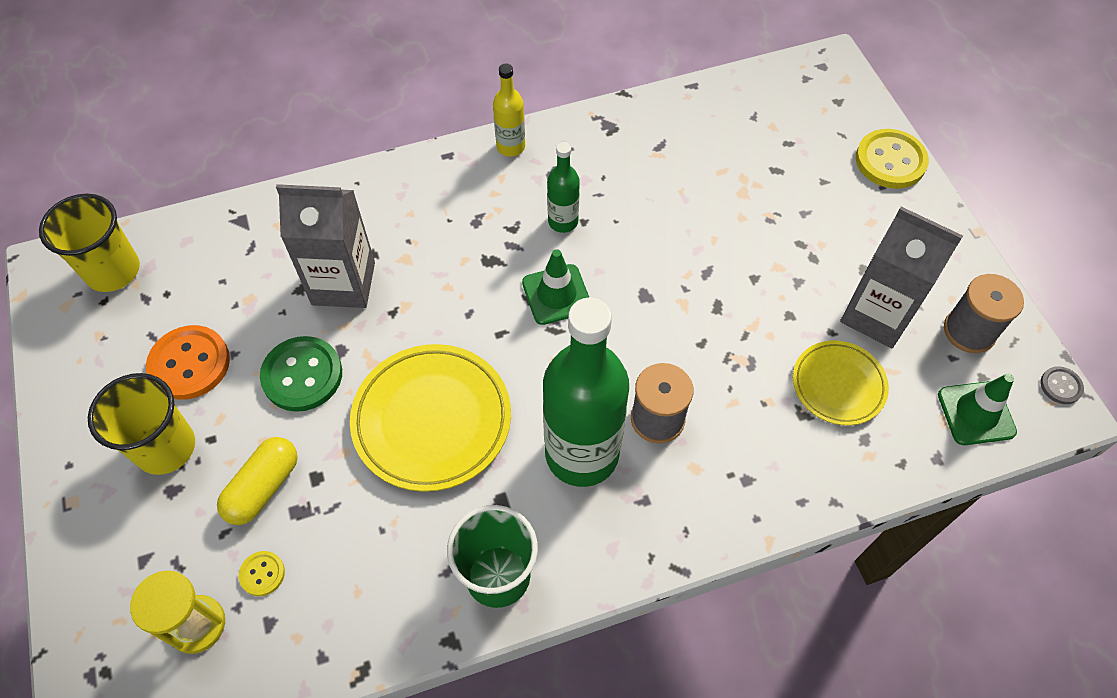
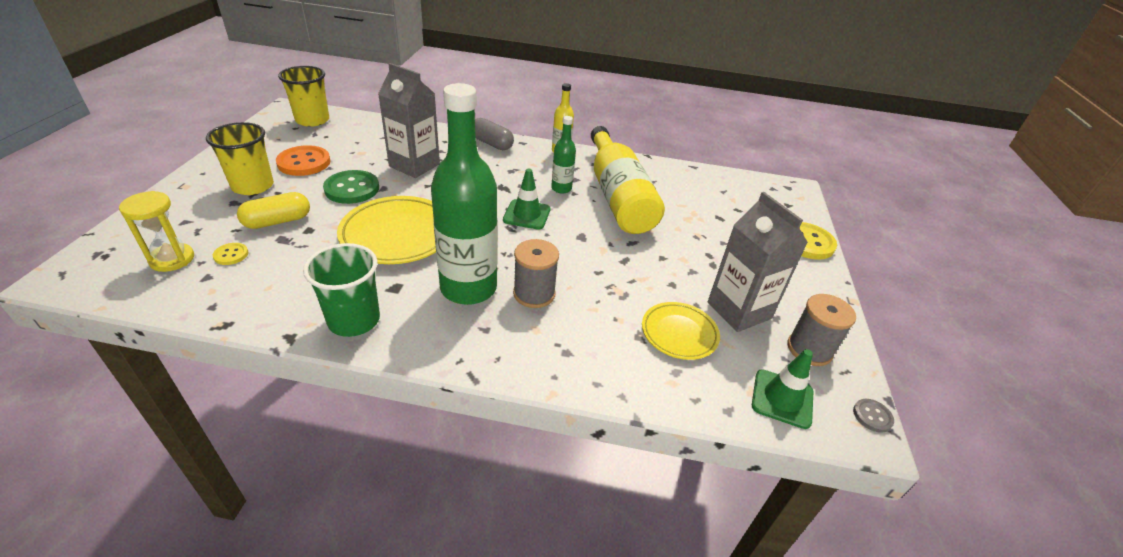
camera: 25 degrees right, 20 degrees down
none -> grey capsule [475,118,514,150]
none -> yellow bottle [591,126,665,234]

